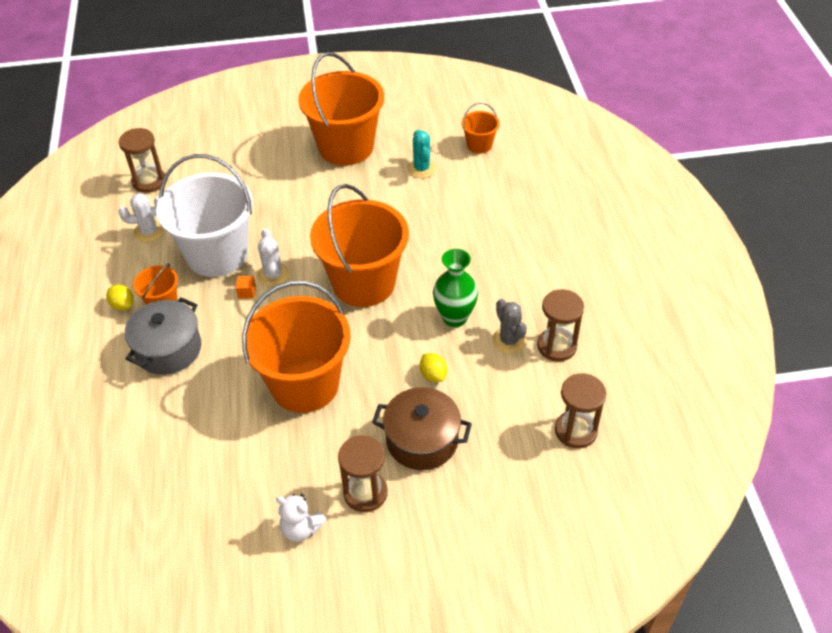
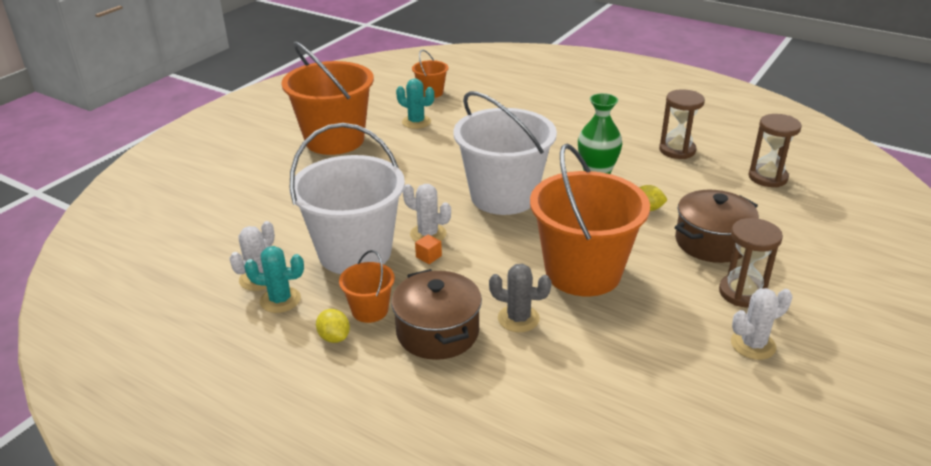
camera: 50 degrees left, 15 degrees down
yellow lemon [106,285,134,310] -> yellow lemon turned 60 degrees clockwise [316,309,350,343]
brown hourglass [119,128,165,193] -> none
grey pot [125,297,201,375] -> brown pot [391,269,482,360]
white teddy bear [276,494,327,542] -> white cactus [731,288,792,360]
orange bucket [310,184,409,307] -> white bucket [453,91,557,215]
grey cactus [492,299,527,354] -> grey cactus moved to [489,264,552,332]
none -> turquoise cactus [244,246,304,313]

